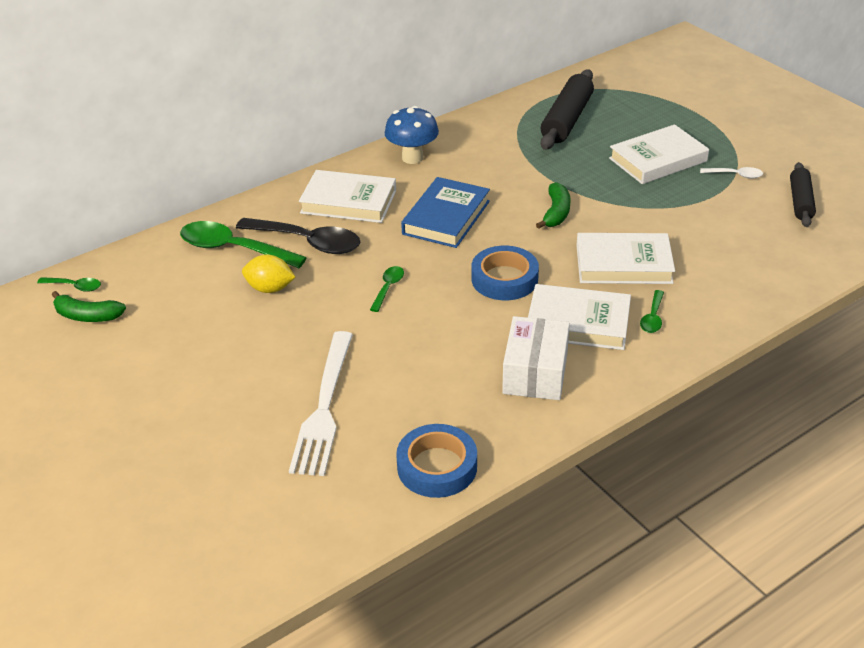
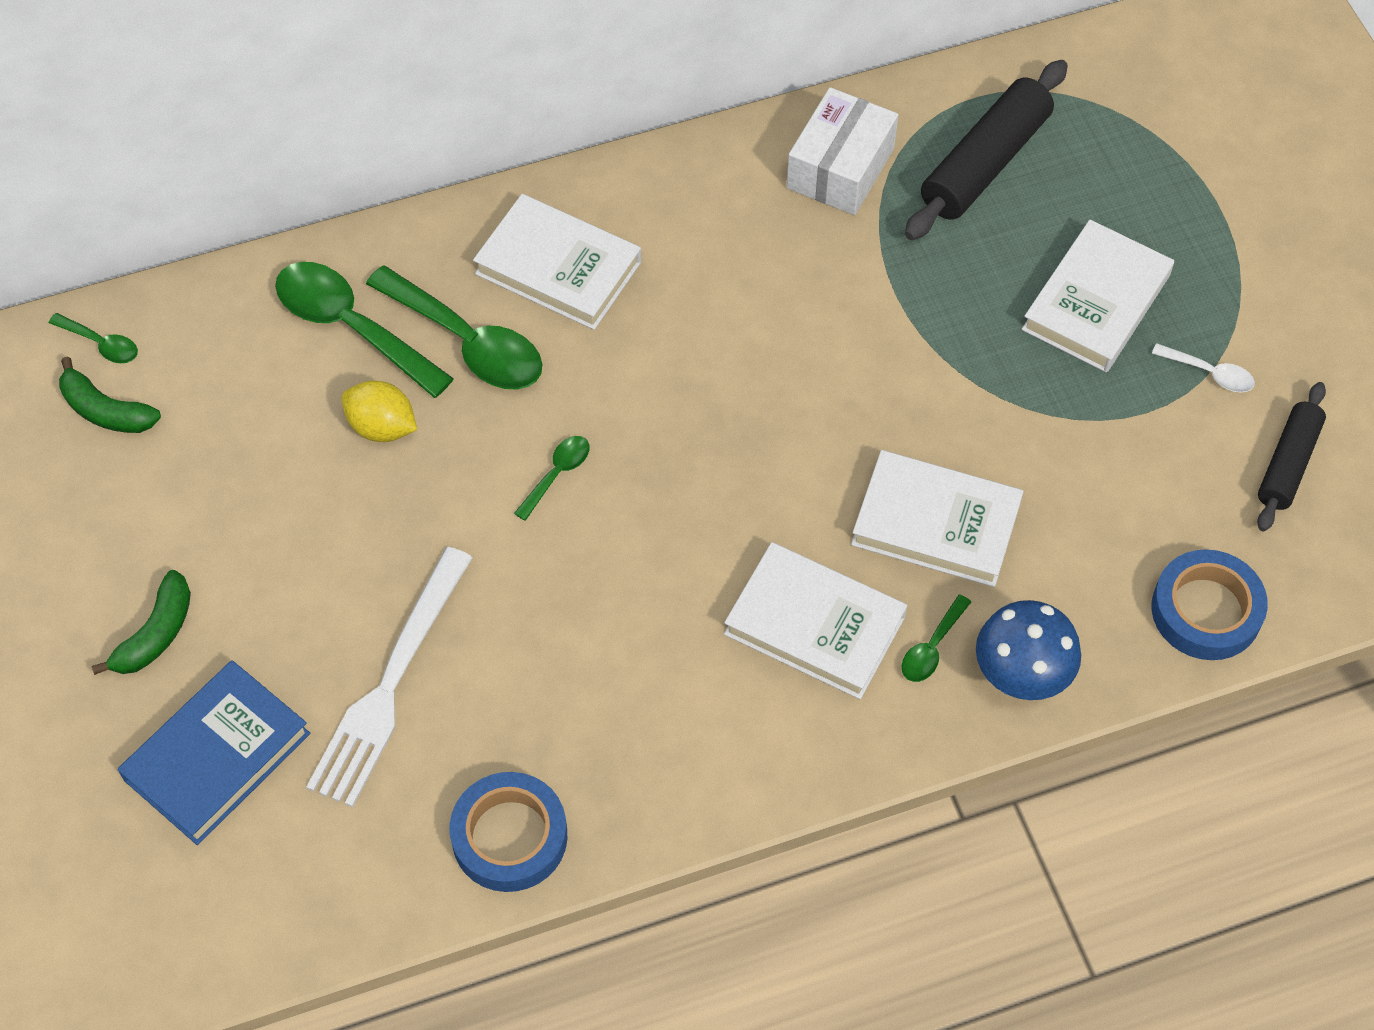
camera: 15 degrees right, 20 degrees up
black spoon [236,218,360,254] -> green spoon [366,266,542,390]
blue mushroom [384,106,439,164] -> blue mushroom moved to [976,600,1081,700]
blue book [401,177,490,248] -> blue book moved to [118,660,310,845]
blue tape [472,246,539,300] -> blue tape moved to [1152,549,1268,660]
white box [502,316,570,400] -> white box moved to [787,87,898,215]
green banana [536,182,571,229] -> green banana moved to [92,570,191,675]
white book [609,124,709,184] -> white book turned 45 degrees counterclockwise [1021,220,1174,372]

